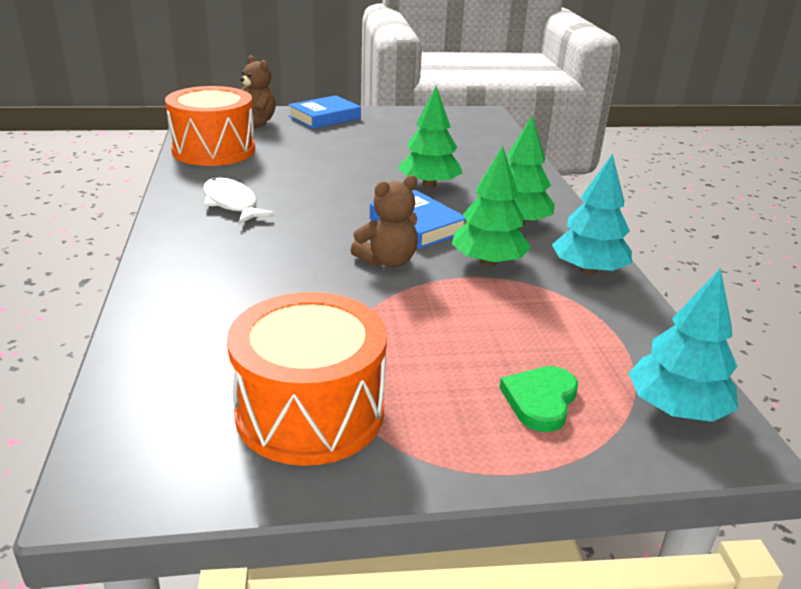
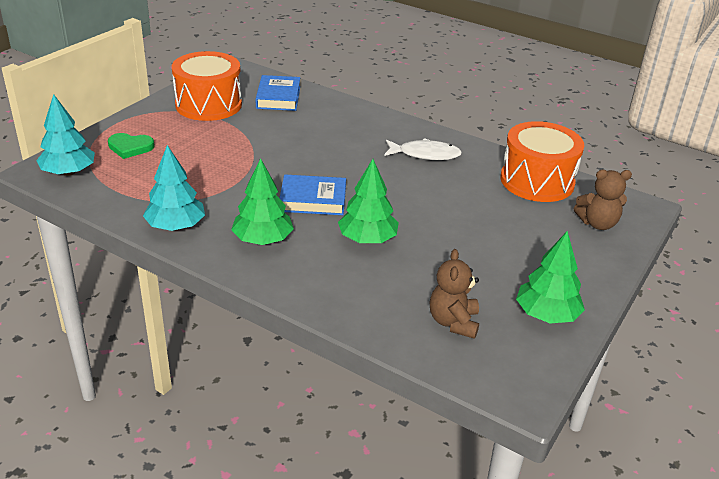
camera: 130 degrees right, 5 degrees up
blue book [288,95,361,129] -> blue book moved to [255,75,300,111]
brown teddy bear [351,175,418,267] -> brown teddy bear moved to [430,249,479,339]
green tree [452,146,531,267] -> green tree moved to [516,231,585,324]
green heart [499,366,578,432] -> green heart turned 120 degrees clockwise [108,133,155,159]

